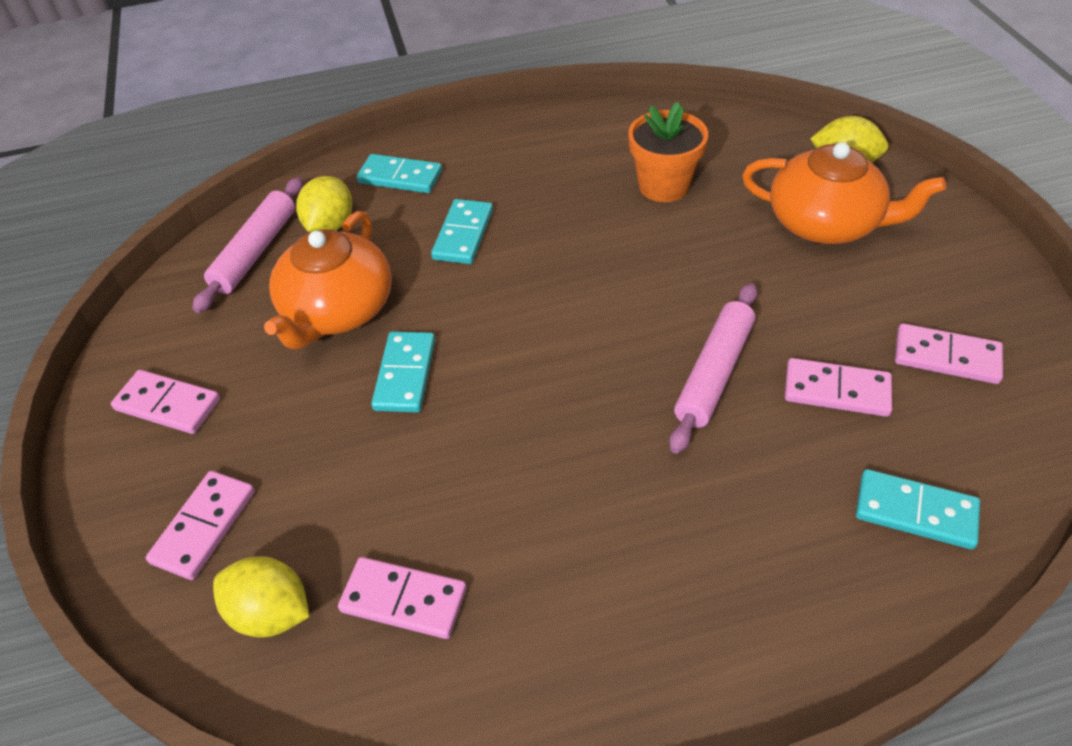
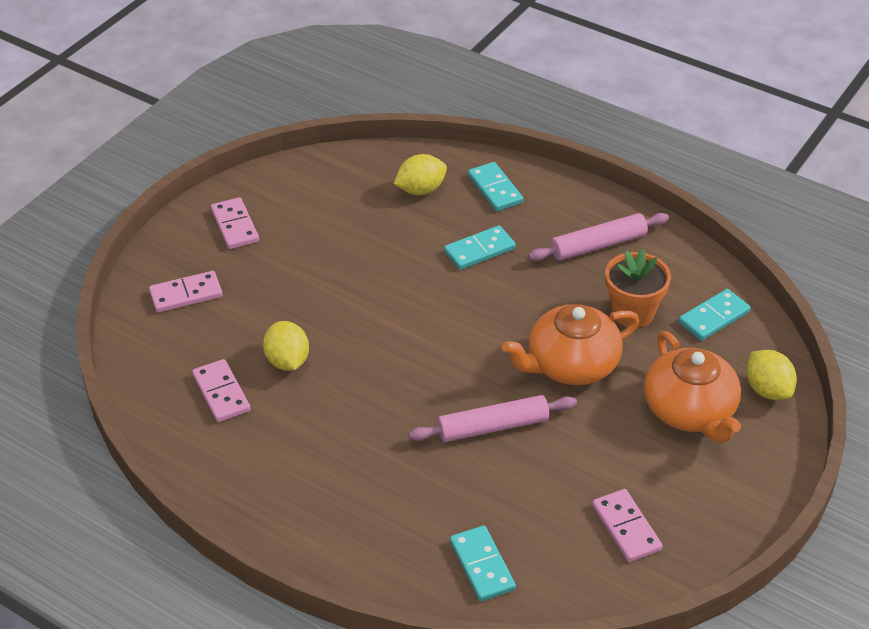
camera: 45 degrees right, 5 degrees down
pink rolling pin [192,177,303,313] -> pink rolling pin moved to [528,213,669,261]
yellow lemon [213,556,310,637] -> yellow lemon moved to [263,321,309,371]
orange teapot [264,211,392,350] -> orange teapot moved to [502,304,639,385]
turquoise domino [371,331,435,412] -> turquoise domino moved to [678,289,751,341]
pink domino [785,358,892,417] -> none

